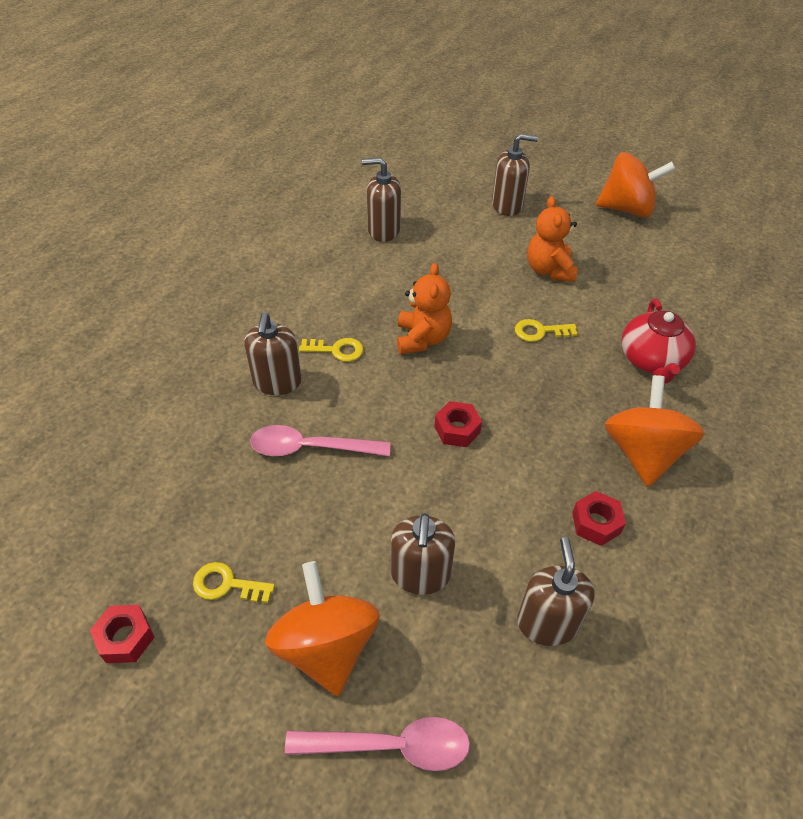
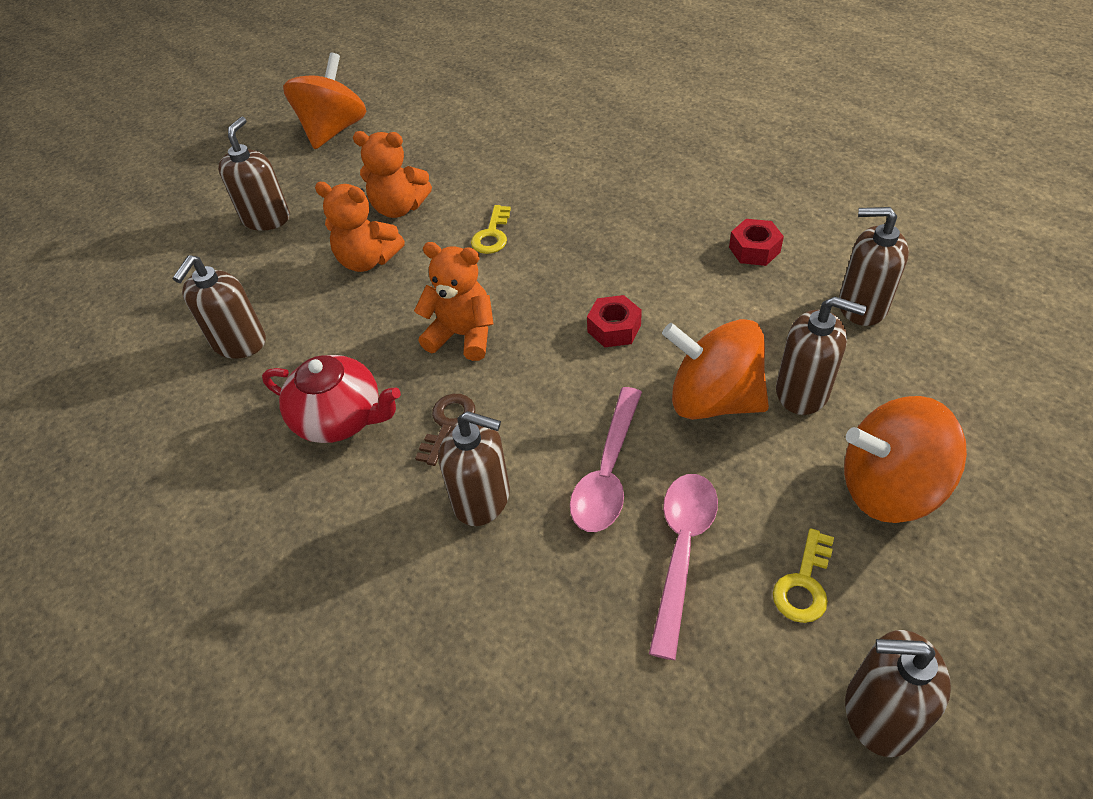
camera: 70 degrees left, 0 degrees up
red nut [90,605,154,663] -> brown soap dispenser [845,630,951,757]
pink spoon [285,717,470,771] -> pink spoon moved to [649,474,718,660]
yellow key [299,338,363,362] -> brown key [415,394,475,466]
orange spinning top [605,375,705,487] -> orange spinning top moved to [662,319,769,420]
red teapot [622,298,696,383] -> red teapot moved to [262,355,401,443]
none -> orange teddy bear [315,182,405,272]

